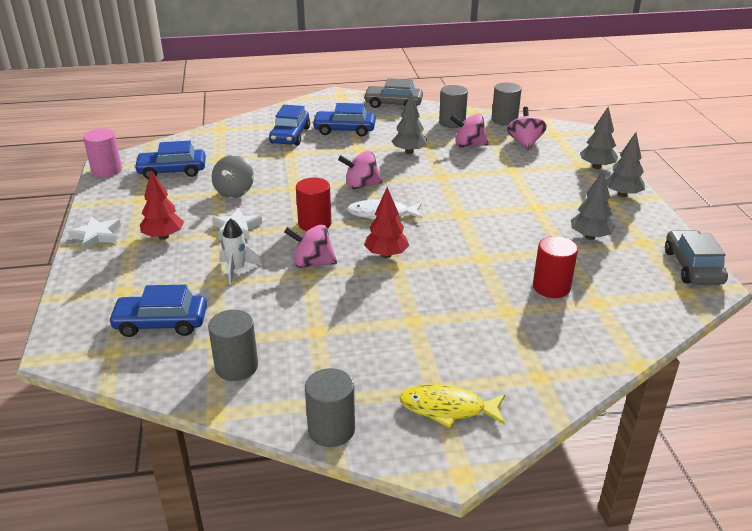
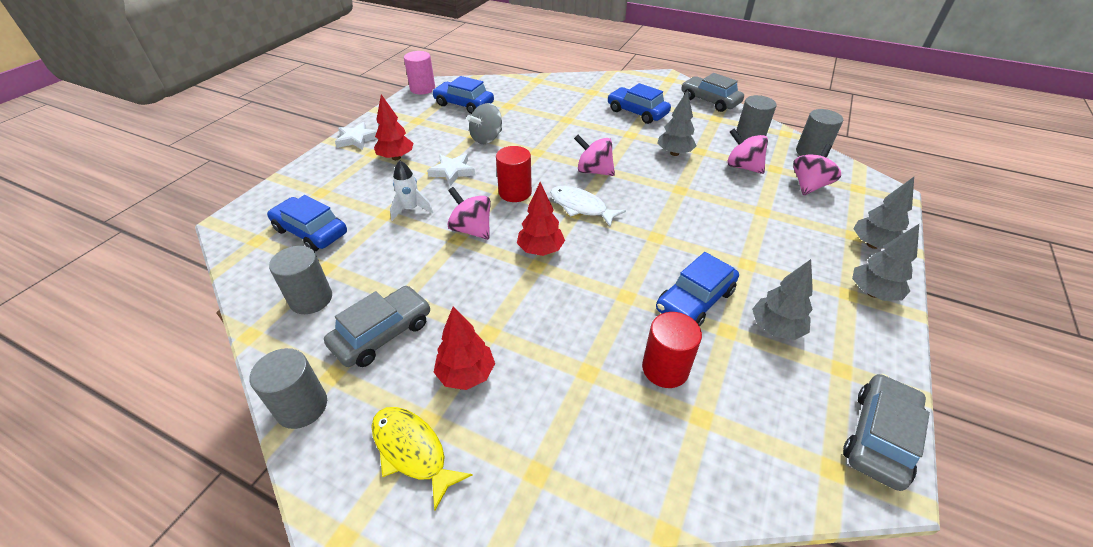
camera: 35 degrees right, 10 degrees up
blue car [269,105,310,145] -> blue car moved to [656,252,739,326]
none -> grey car [324,286,430,367]
none -> red tree [434,306,495,390]

